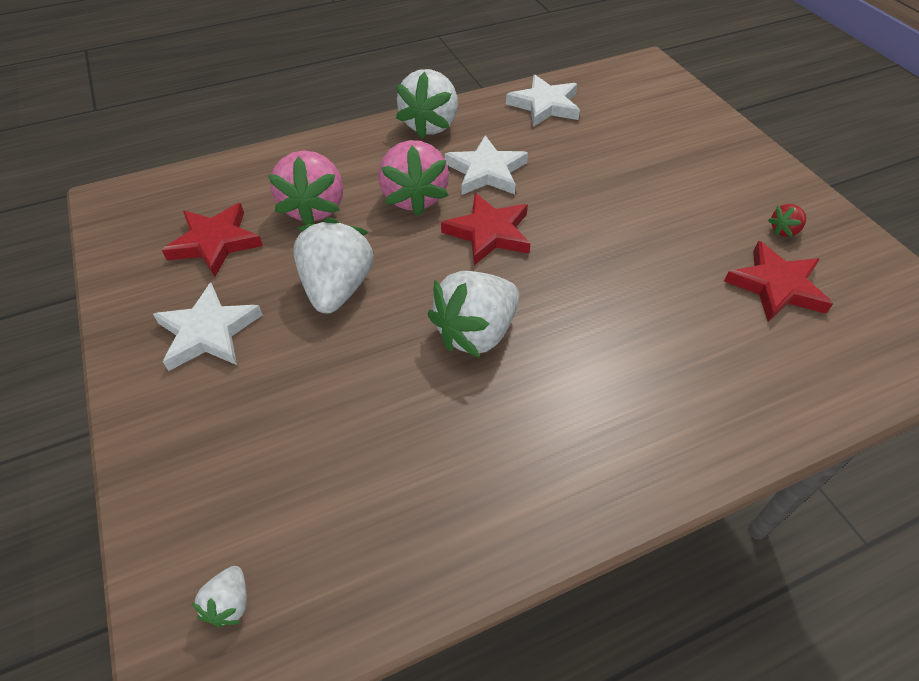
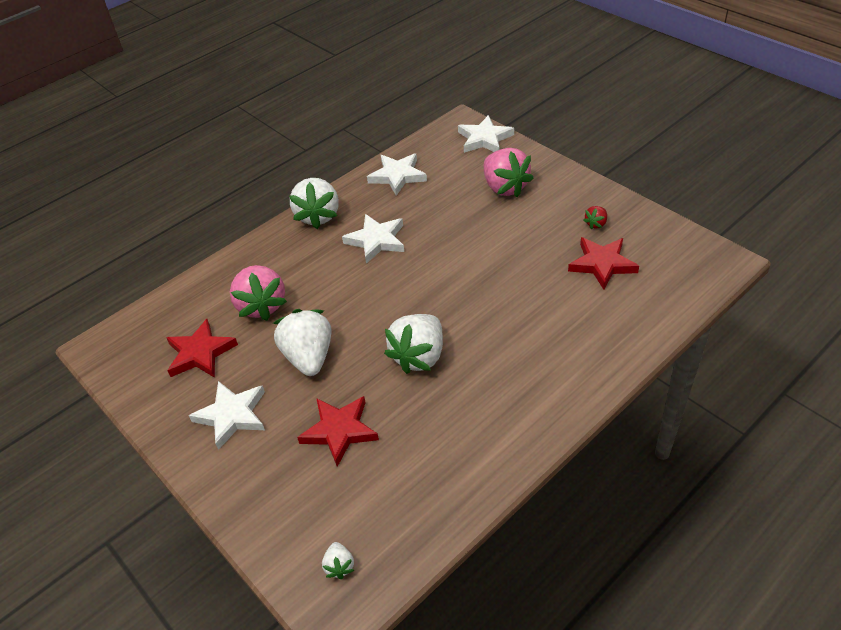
camera: 15 degrees left, 5 degrees down
pink strawberry [379,140,449,216] -> pink strawberry moved to [484,148,534,197]
red star [441,193,531,265] -> red star moved to [297,396,379,467]
none -> white star [458,115,514,153]

